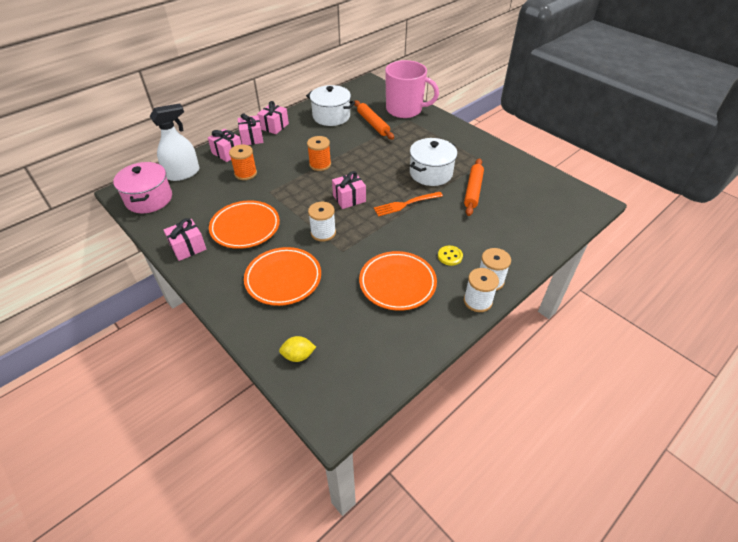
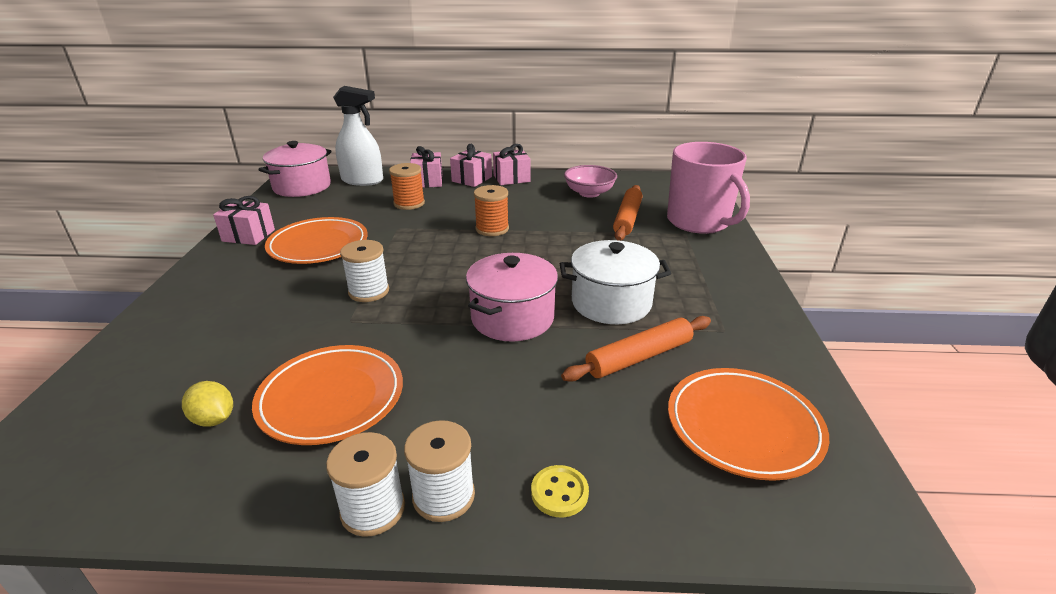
camera: 45 degrees right, 15 degrees down
orange plate [244,247,321,306] -> orange plate moved to [668,368,829,481]
yellow lemon [279,336,316,362] -> yellow lemon moved to [182,381,233,427]
white pot [306,85,355,126] -> pink bowl [564,165,617,198]
pink gift [332,171,366,209] -> none
orange fork [374,192,443,216] -> pink pot [466,253,558,342]
yellow button [438,246,463,266] -> yellow button moved to [531,465,589,517]

